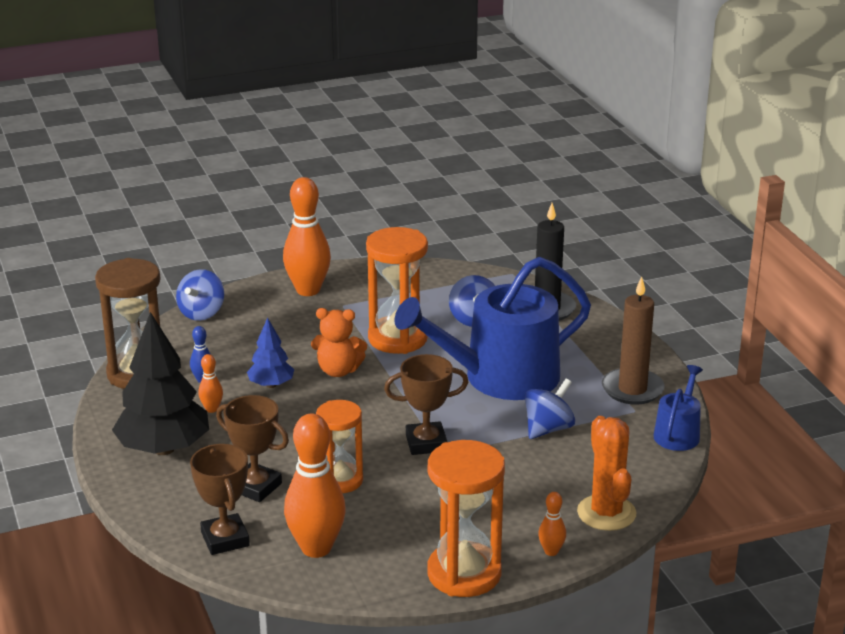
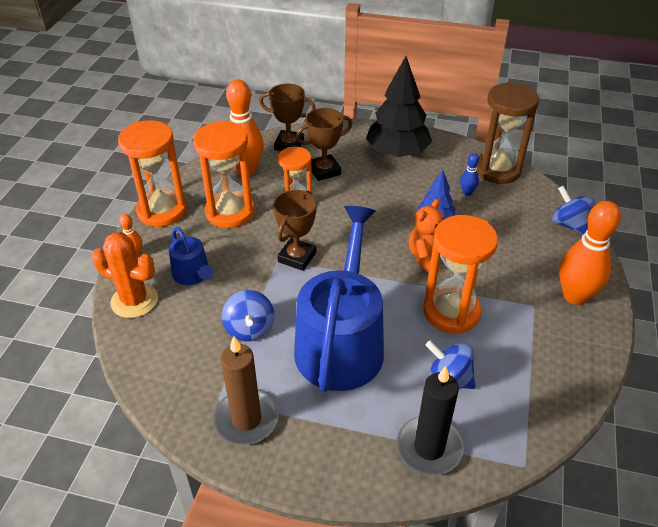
camera: 125 degrees right, 15 degrees up
orange bowling pin [198,354,223,413] -> none
blue watering can [653,365,703,451] -> blue watering can moved to [169,227,213,285]
none -> orange hourglass [193,121,255,228]

